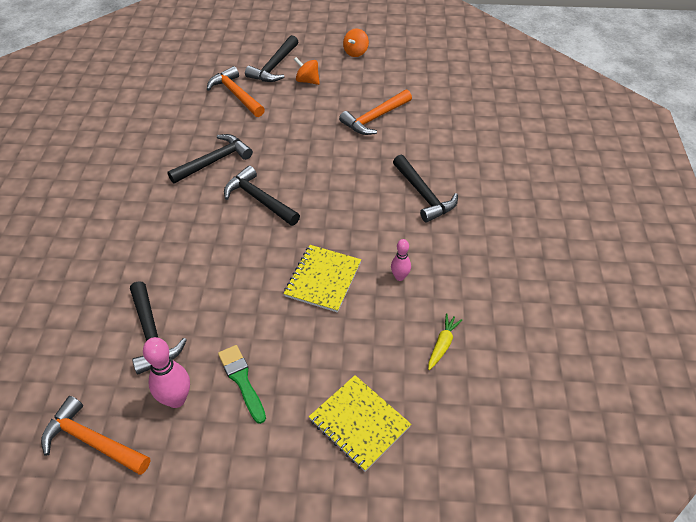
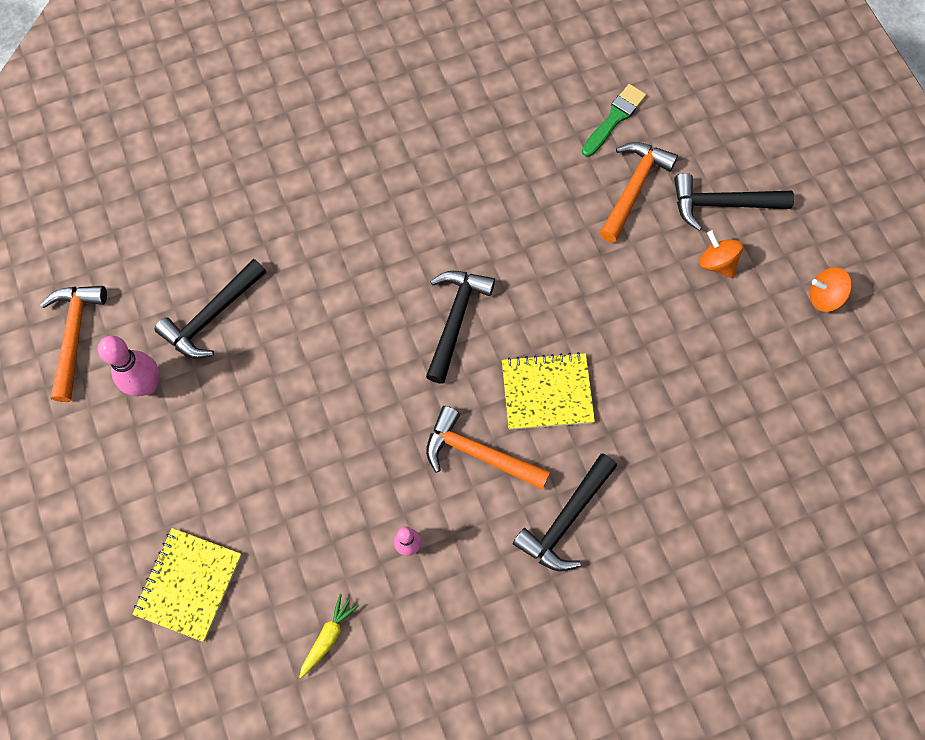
camera: 65 degrees right, 20 degrees up
black hammer [167,134,253,184] -> none
green brush [218,345,266,424] -> green brush moved to [582,84,646,157]
yellow notebook [284,245,361,312] -> yellow notebook moved to [502,352,595,430]
orange spinning top [294,57,320,85] -> orange spinning top turned 45 degrees counterclockwise [699,230,743,278]
orange hammer [339,90,412,135] -> orange hammer moved to [426,406,550,490]
yellow carrot [428,313,462,370] -> yellow carrot turned 60 degrees counterclockwise [299,594,359,678]

